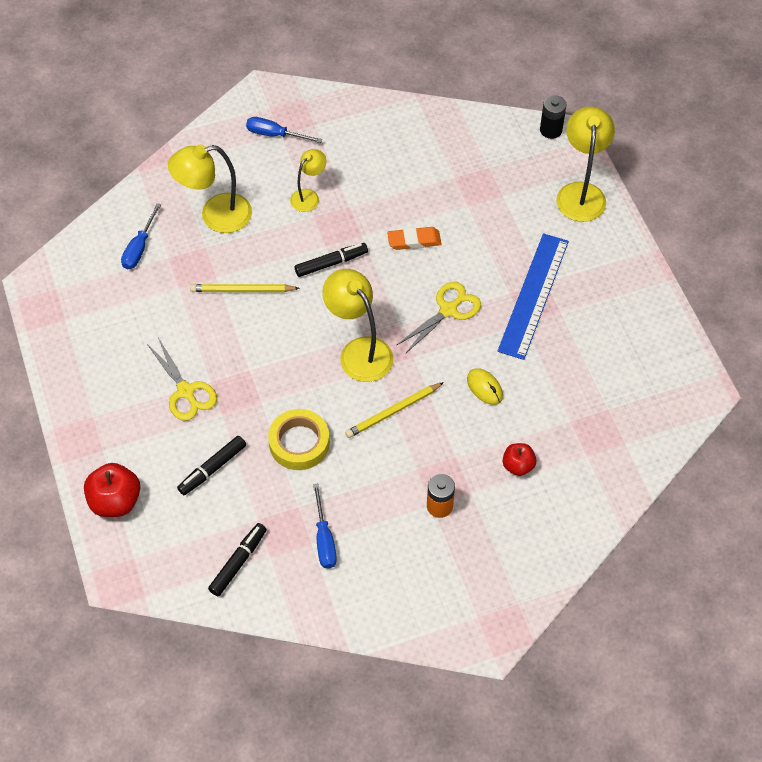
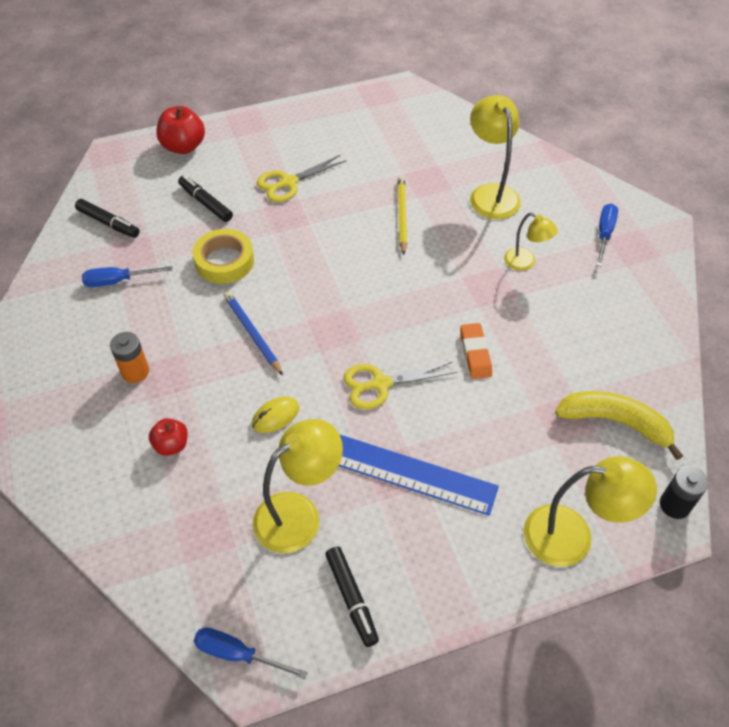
camera: 90 degrees right, 5 degrees down
blue screwdriver [121,203,161,269] -> blue screwdriver moved to [194,627,308,679]
black marker [295,243,368,277] -> black marker moved to [325,546,379,647]
yellow lamp [322,269,393,382] -> yellow lamp moved to [253,419,343,553]
yellow pencil [345,382,444,438] -> blue pencil [224,292,283,375]
yellow scissors [396,282,481,354] -> yellow scissors turned 120 degrees clockwise [343,362,457,410]
none -> yellow banana [555,391,683,460]

